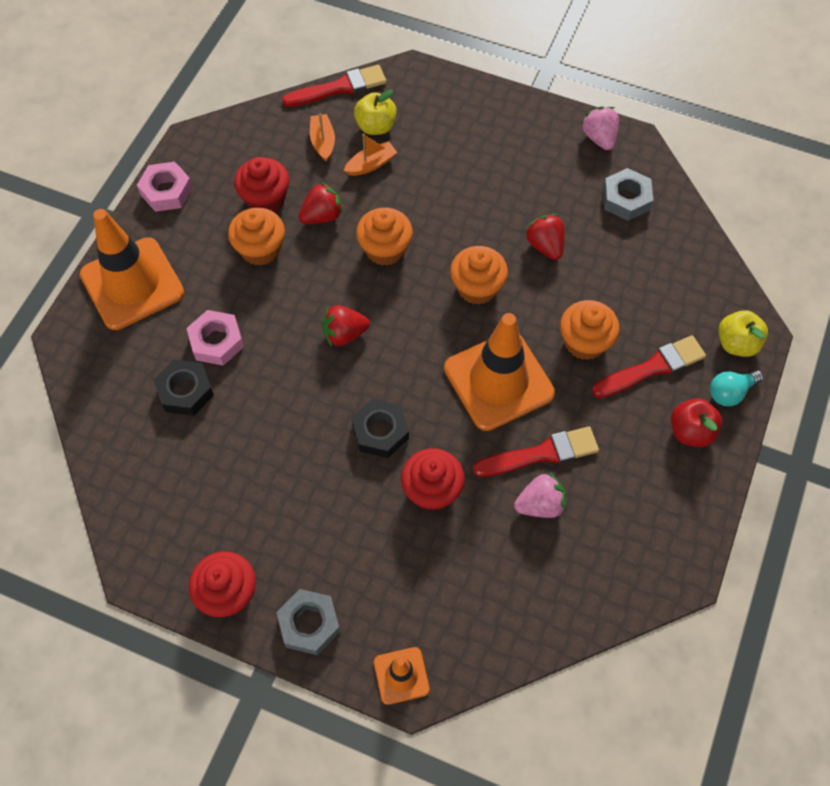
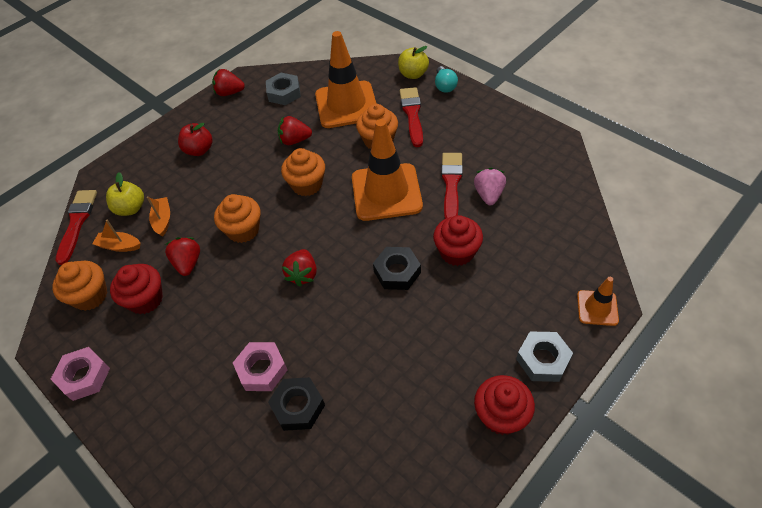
camera: 65 degrees left, 10 degrees down
orange traffic cone [80,209,184,330] -> orange traffic cone moved to [315,31,376,128]
orange cupcake [228,208,285,266] -> orange cupcake moved to [52,261,107,311]
pink strawberry [581,106,619,150] -> red strawberry [212,69,245,96]
red apple [671,398,722,447] -> red apple moved to [178,123,213,156]

